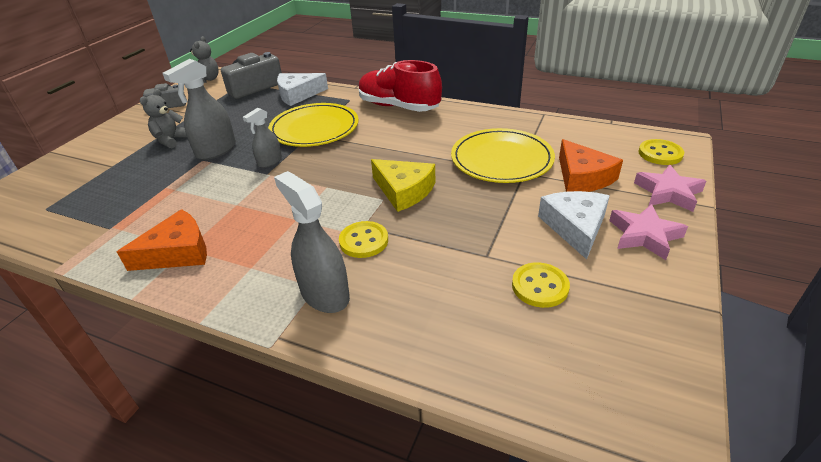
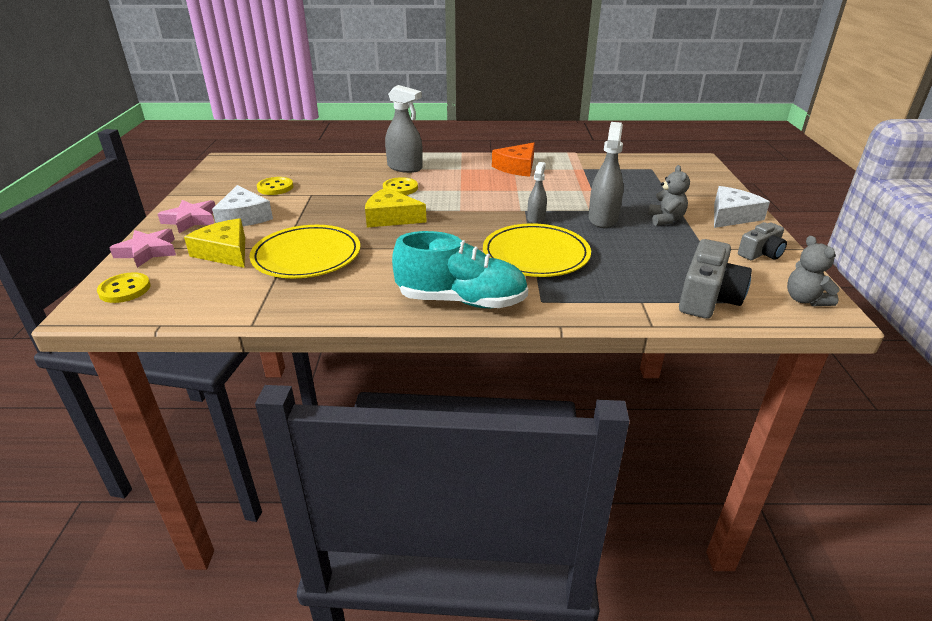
camera: 155 degrees right, 5 degrees down
white cheese [277,73,328,106] -> white cheese moved to [714,186,770,228]
red shoe [359,60,442,112] -> turquoise shoe [392,231,528,308]
orange cheese [559,139,623,192] -> yellow cheese [184,218,245,268]

